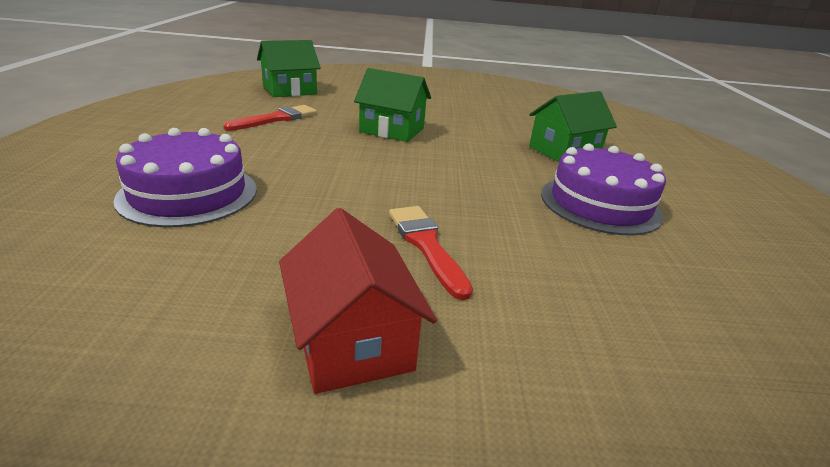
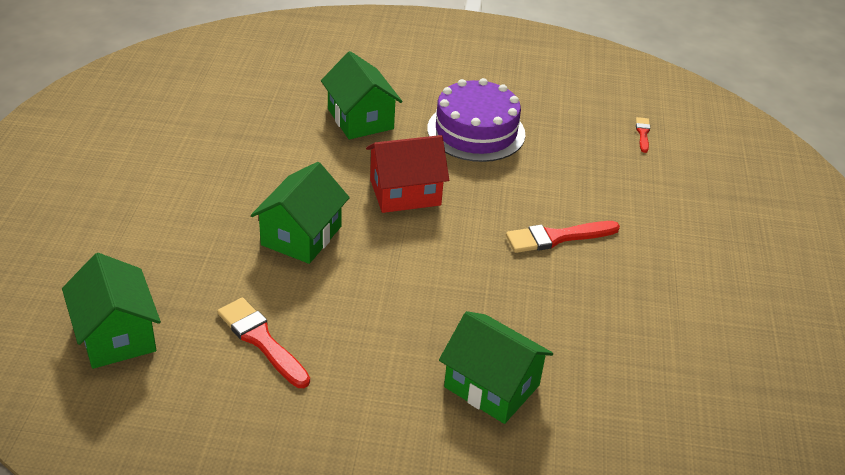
camera: 85 degrees left, 10 degrees up
purple cake [113,128,257,228] -> green house [439,311,553,424]
red house [279,208,437,394] -> red house moved to [366,135,449,213]
none -> red brush [636,117,650,153]

